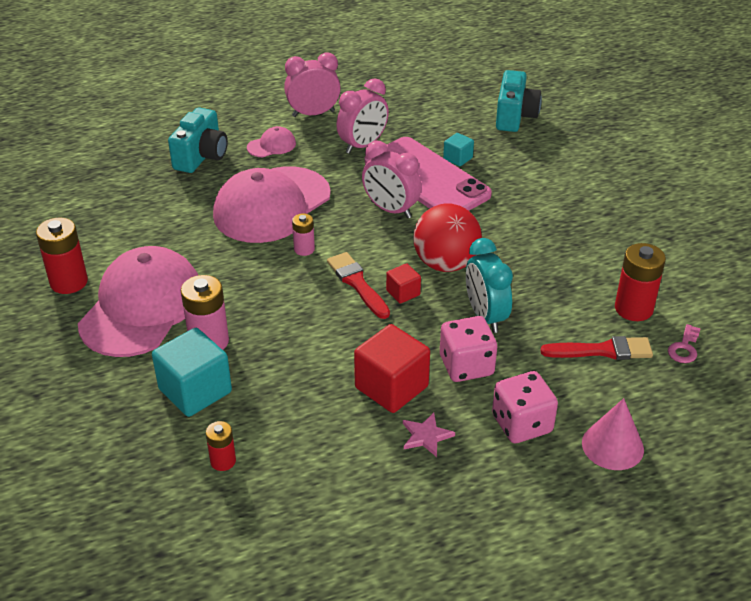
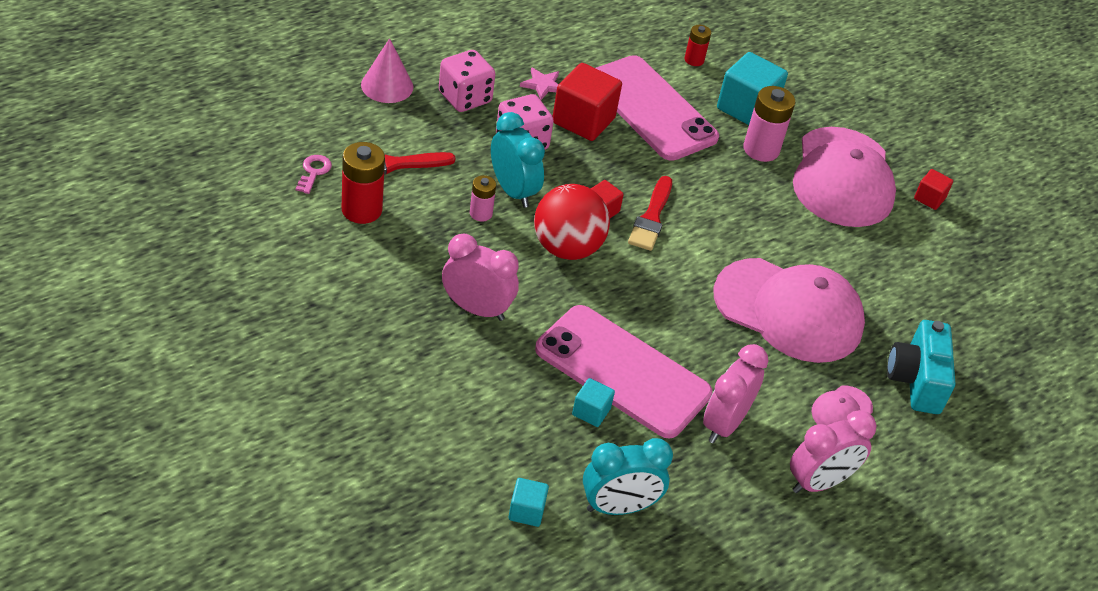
camera: 160 degrees right, 5 degrees up
red battery [36,218,88,294] -> red cube [914,169,953,210]
pink cap [213,166,331,243] -> pink cap turned 90 degrees clockwise [714,258,865,363]
pink battery [292,213,315,256] -> pink battery moved to [470,175,496,222]
red brush [327,252,390,319] -> red brush turned 60 degrees clockwise [628,176,672,251]
pink clock [362,141,421,218] -> pink clock moved to [442,234,519,321]
turquoise camera [496,70,542,132] -> turquoise cube [508,478,549,527]
none -> turquoise clock [583,438,673,515]
none -> pink phone [596,55,719,161]

